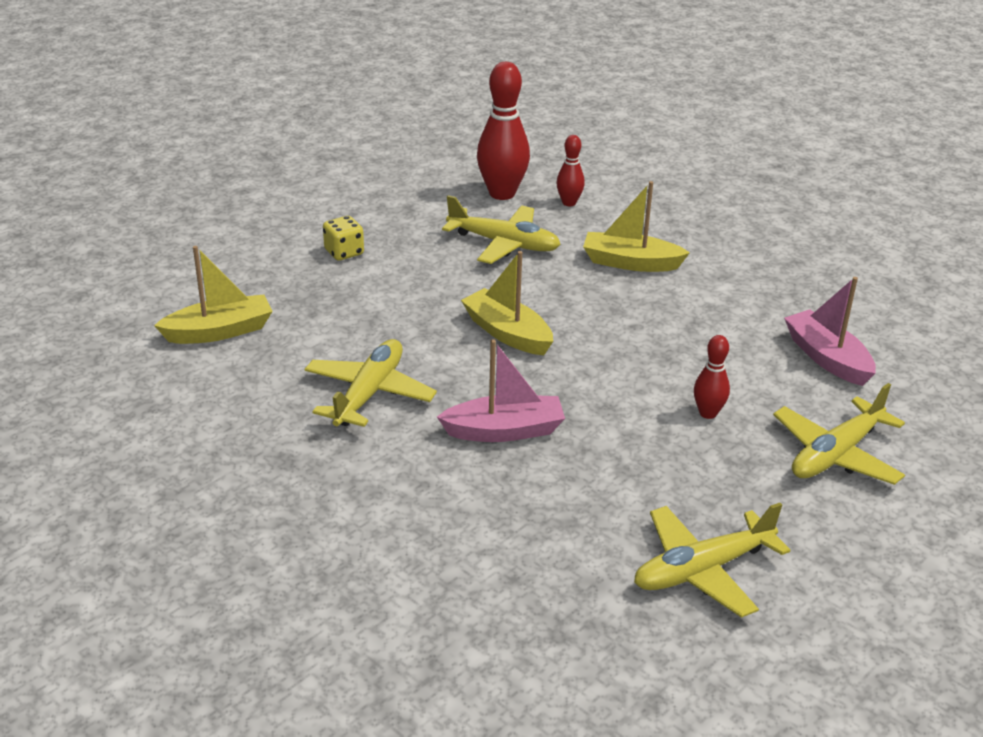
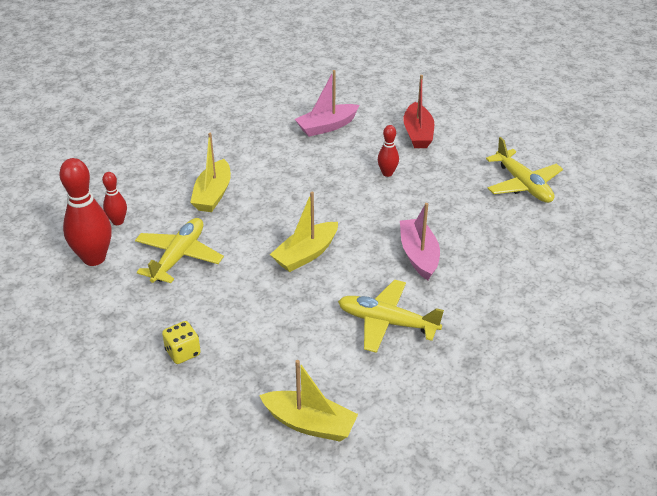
camera: 90 degrees left, 5 degrees up
yellow boat [154,246,273,344] -> yellow boat turned 135 degrees clockwise [259,360,358,442]
yellow plane [773,383,905,485] -> red boat [403,75,434,148]

